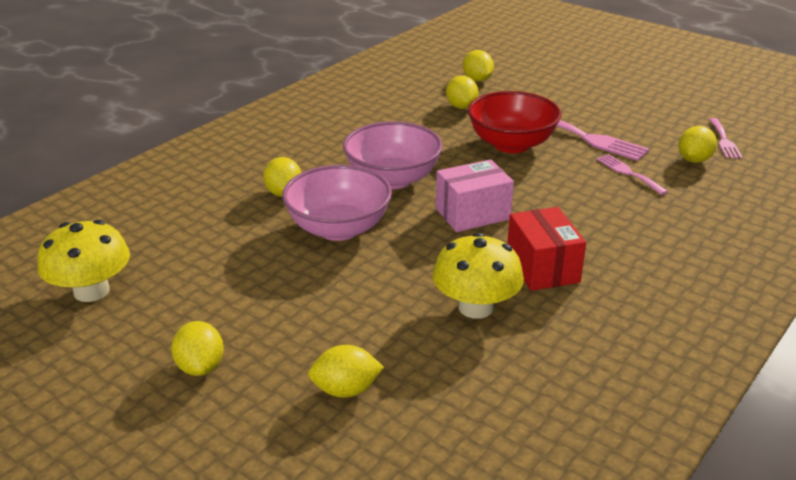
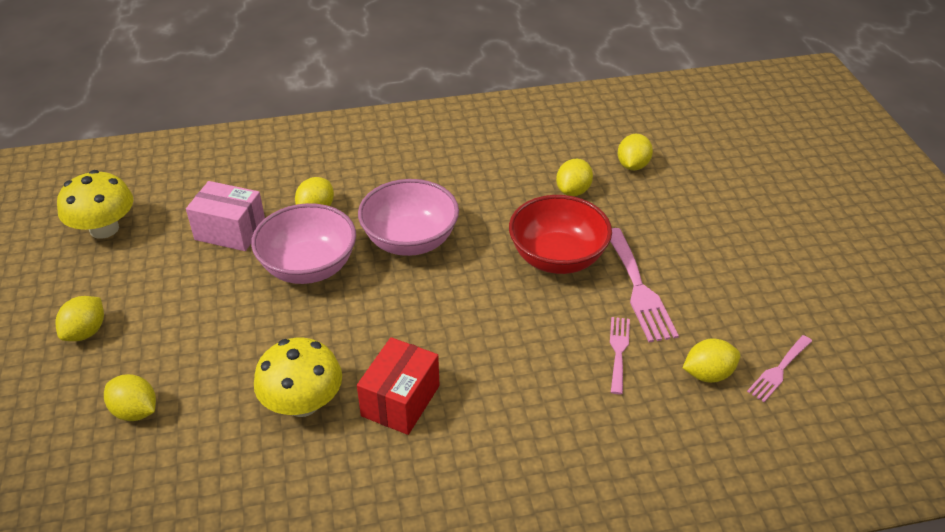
camera: 40 degrees right, 10 degrees up
pink box [436,159,514,232] -> pink box moved to [186,181,265,251]

